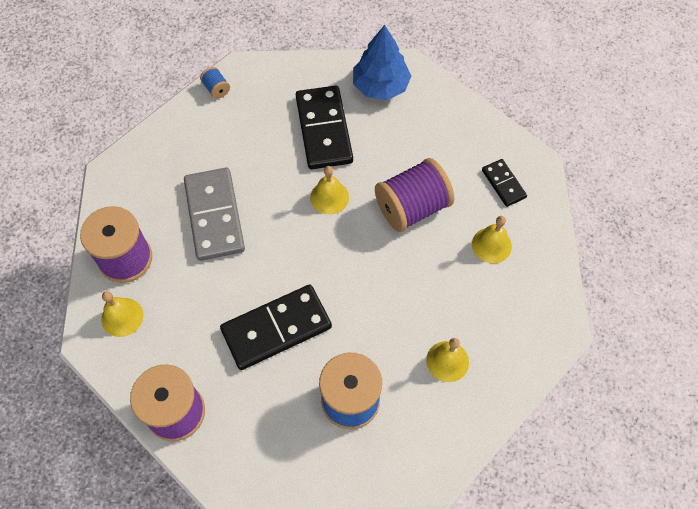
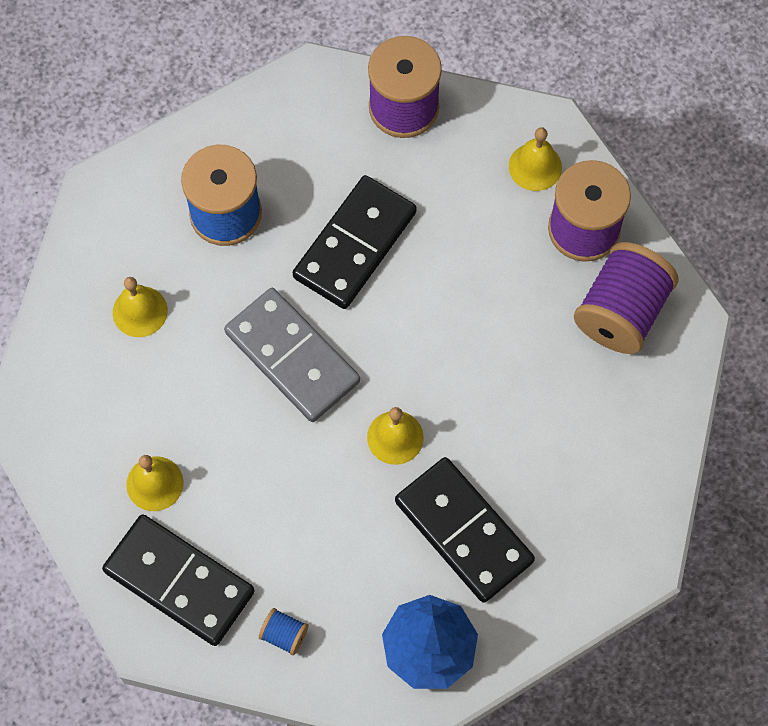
camera: 150 degrees right, 5 degrees up
grey domino [184,168,245,261] -> grey domino moved to [224,288,360,422]
blue spool [200,67,230,99] -> blue spool moved to [259,608,308,655]
purple spool [375,158,454,232] -> purple spool moved to [574,242,679,354]
black domino [482,159,527,207] -> black domino [102,514,255,646], size x1.91

